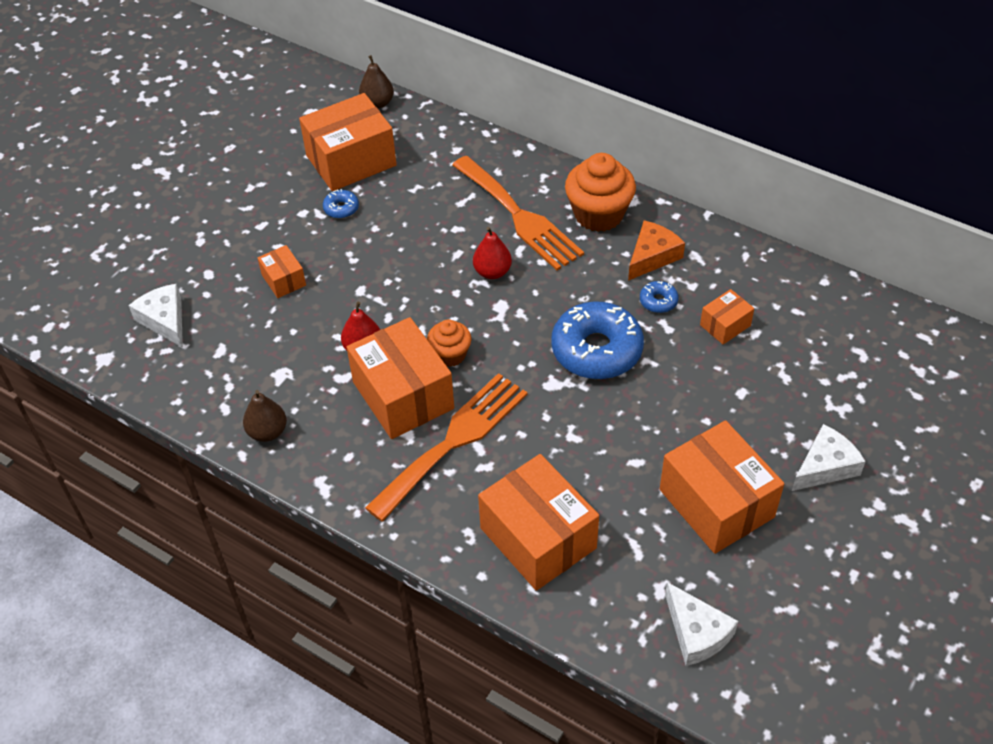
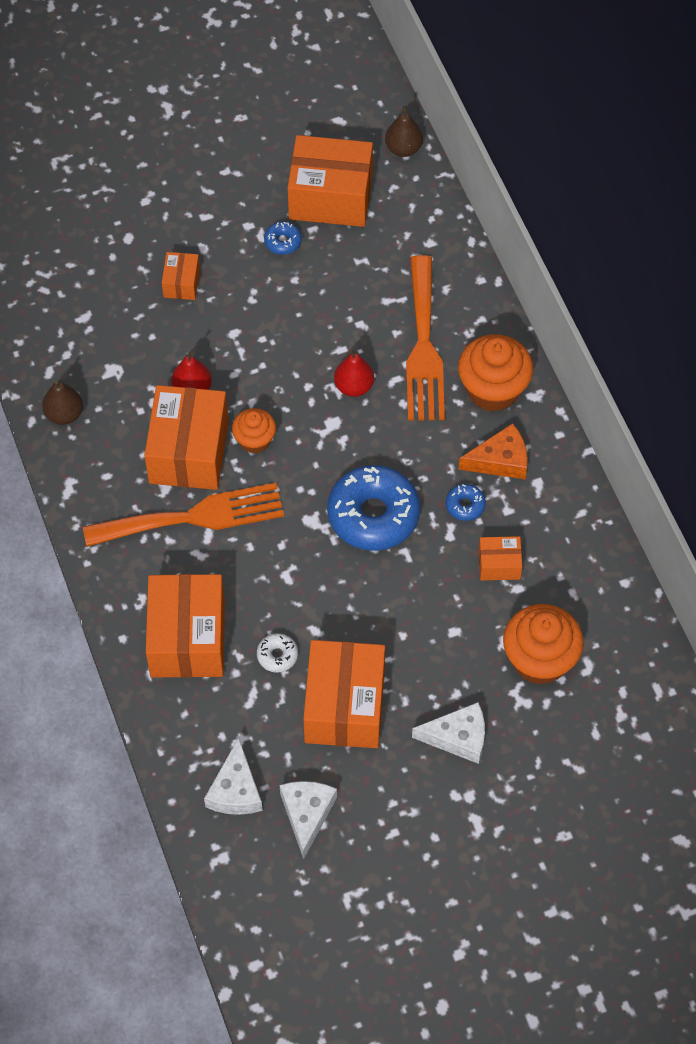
camera: 35 degrees right, 10 degrees up
white cheese [128,284,183,348] -> white cheese moved to [280,781,337,859]
none -> white donut [257,633,298,672]
none -> orange cupcake [503,604,584,685]

